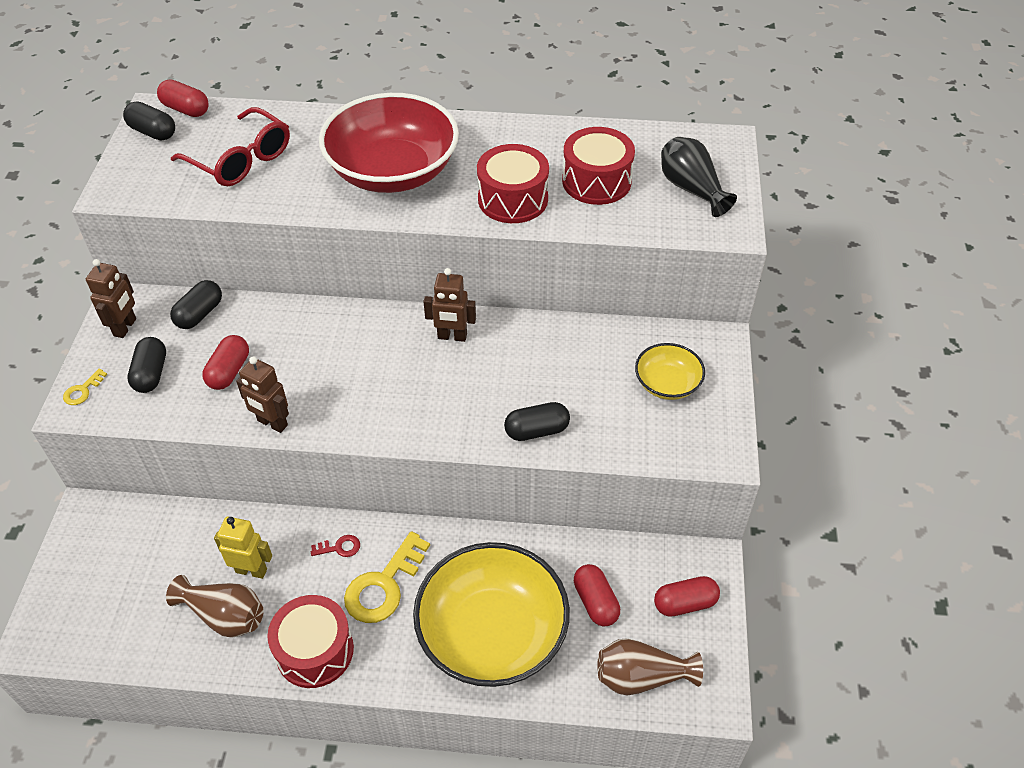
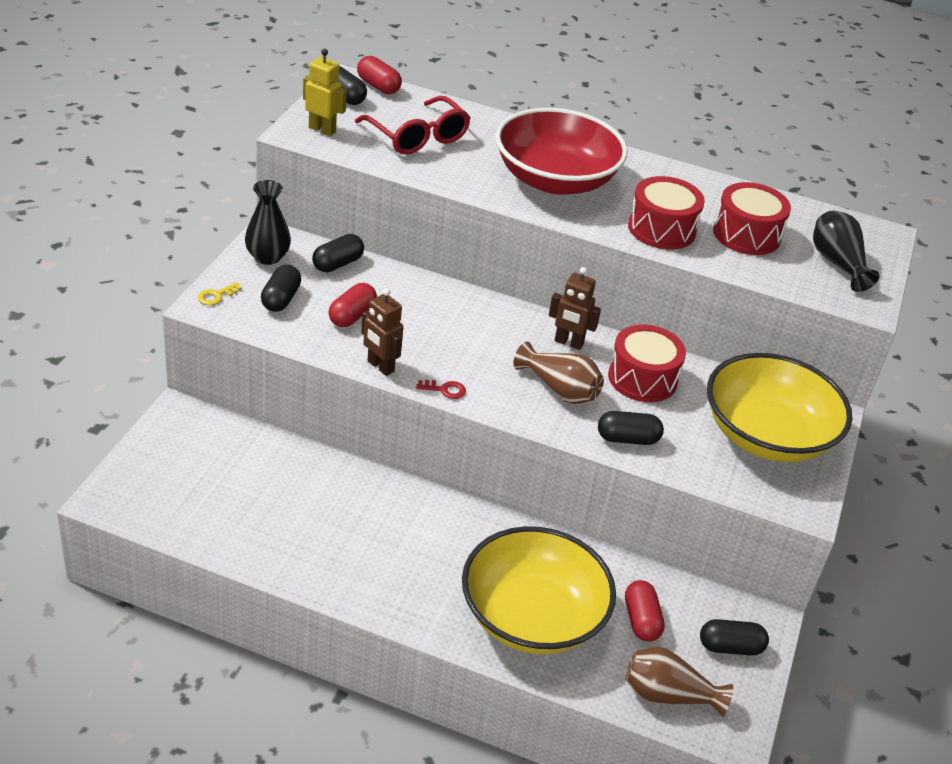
camera: 10 degrees right, 10 degrees down
brown robot [86,259,136,338] -> black vase [245,180,291,265]
brown vase [166,575,264,638] -> brown vase moved to [514,341,604,404]
yellow robot [214,517,272,579] -> yellow robot moved to [303,49,347,136]
red drum [267,595,354,688] -> red drum moved to [608,325,686,402]
red key [311,535,360,557] -> red key moved to [416,380,466,399]
yellow key [344,531,430,623] -> none
yellow bowl [635,343,705,400] -> yellow bowl [707,353,852,462], size x2.06
red capsule [654,576,720,617] -> black capsule [700,619,769,656]

